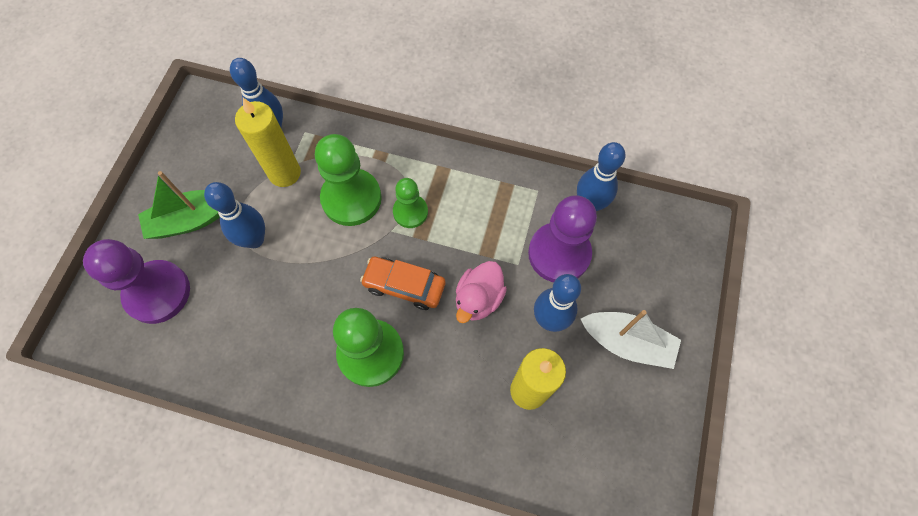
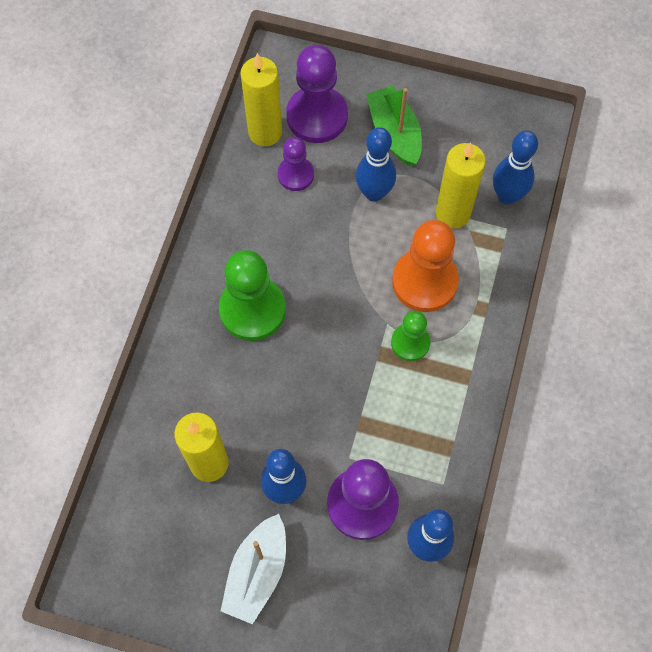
camera: 90 degrees right, 0 degrees up
green pawn [315,134,382,226] -> orange pawn [392,220,459,312]
orange car [360,257,445,310] -> none
pink duck [456,261,507,323] -> none
none -> yellow candle [240,53,282,146]
none -> purple pawn [278,137,314,191]

